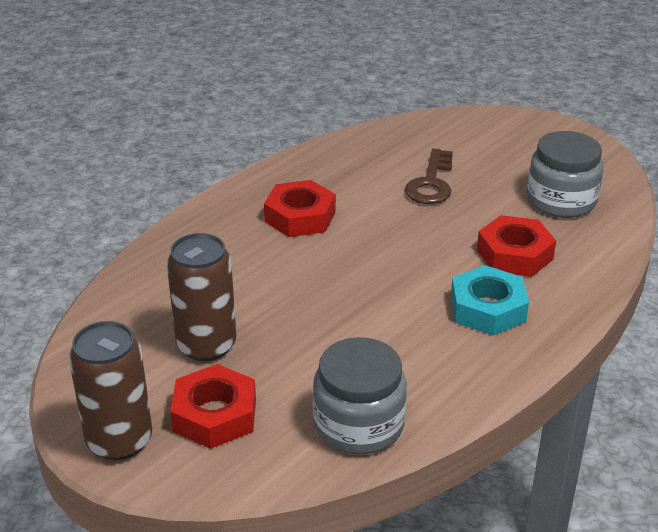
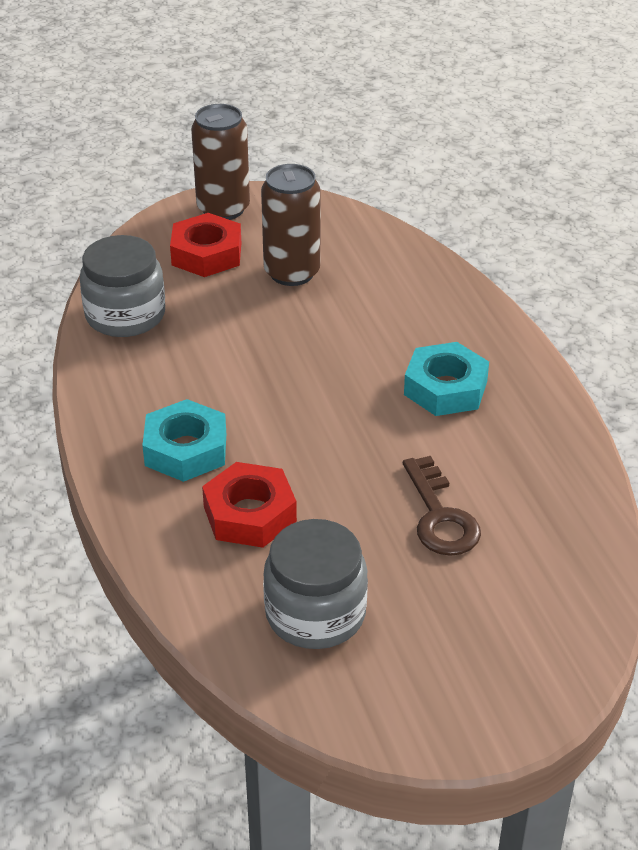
camera: 120 degrees right, 5 degrees up
red nut [264,180,336,237] -> turquoise nut [404,342,489,416]
brown key [405,149,453,204] -> brown key turned 150 degrees counterclockwise [403,456,481,556]

